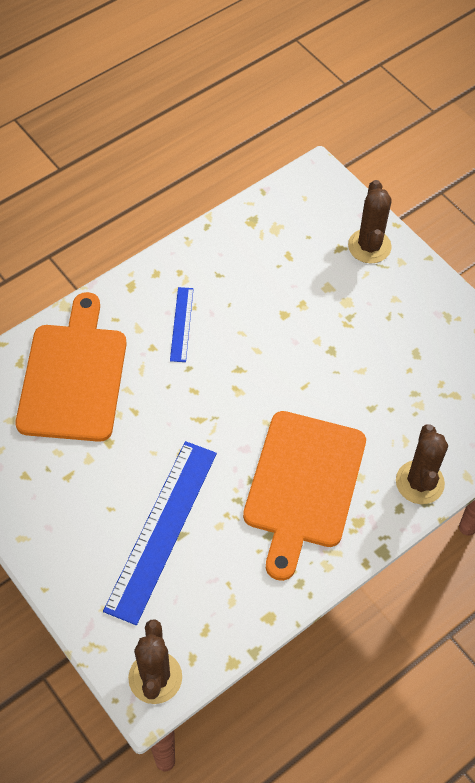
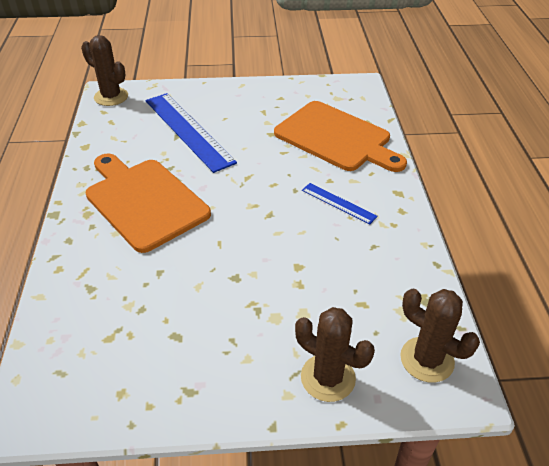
camera: 125 degrees right, 15 degrees down
brown cactus [396,424,448,504] -> brown cactus moved to [400,288,480,383]

